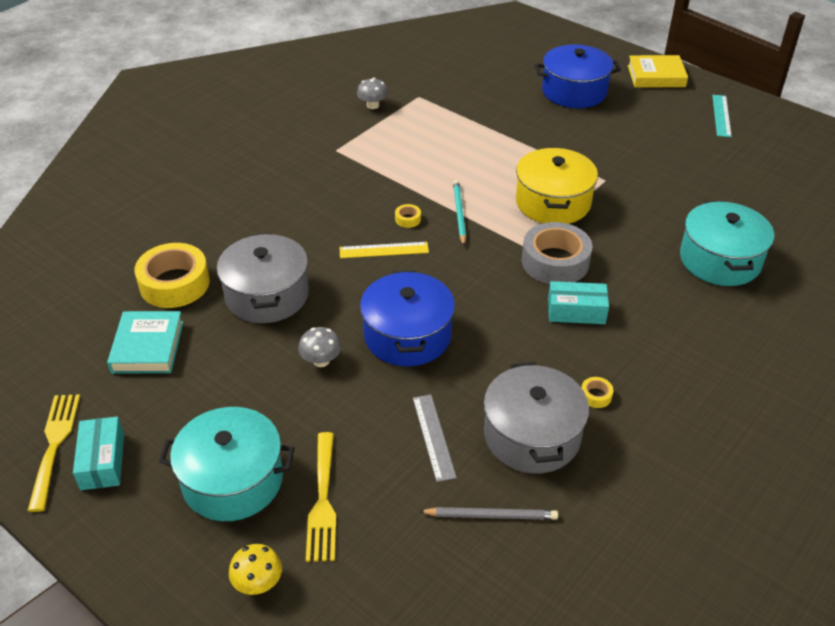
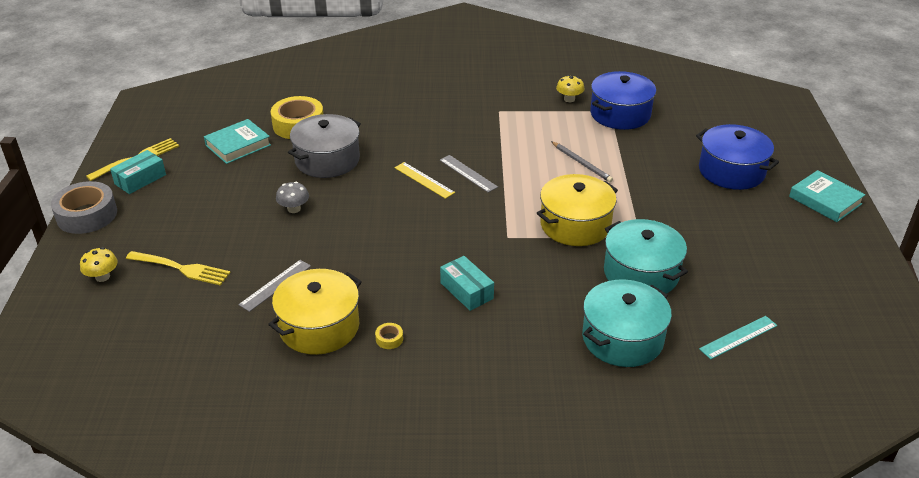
camera: 50 degrees right, 5 degrees down
turquoise pot [159,407,295,521] -> turquoise pot moved to [604,219,688,294]
yellow fork [306,432,336,562] -> yellow fork turned 120 degrees counterclockwise [126,251,231,286]
grey mushroom [357,78,389,109] -> yellow mushroom [556,75,584,102]
blue pot [360,270,455,366] -> blue pot moved to [590,71,656,130]
yellow tape [395,204,421,228] -> grey ruler [440,155,498,193]
grey pencil [419,507,558,520] -> grey pencil moved to [551,141,613,182]
turquoise pencil [453,180,466,245] -> none
grey pot [484,362,589,474] -> yellow pot [268,269,362,355]
grey tape [522,222,592,284] -> grey tape moved to [51,181,117,234]
yellow book [628,55,688,87] -> turquoise book [789,170,866,222]
turquoise ruler [712,95,732,137] -> turquoise ruler moved to [699,316,777,359]

